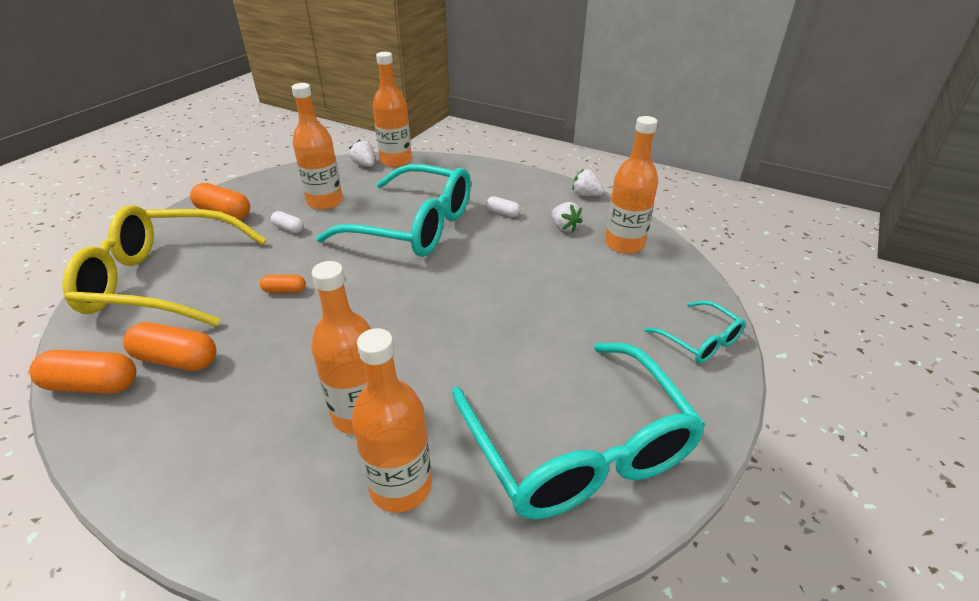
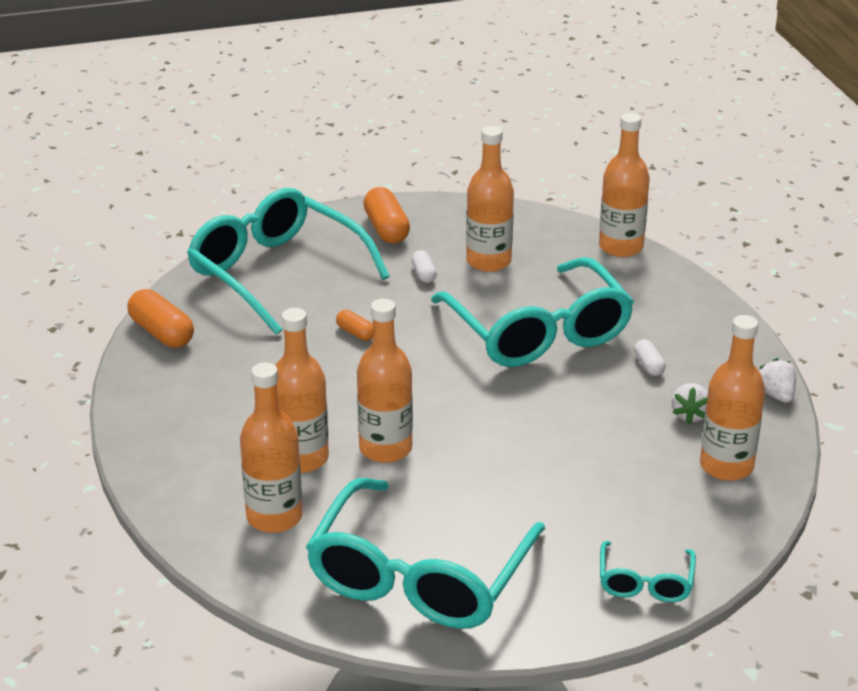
camera: 45 degrees right, 5 degrees down
yellow glasses [62,205,267,326] -> turquoise glasses [187,188,390,335]
orange capsule [123,322,216,371] -> none
white strawberry [349,140,375,167] -> none
none -> orange bottle [357,299,413,463]

